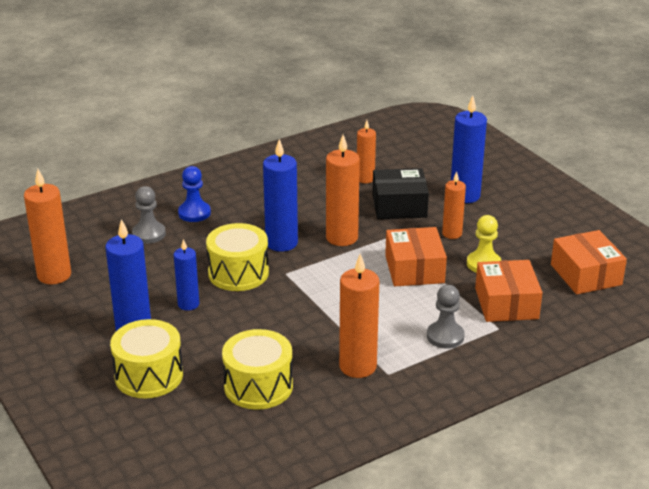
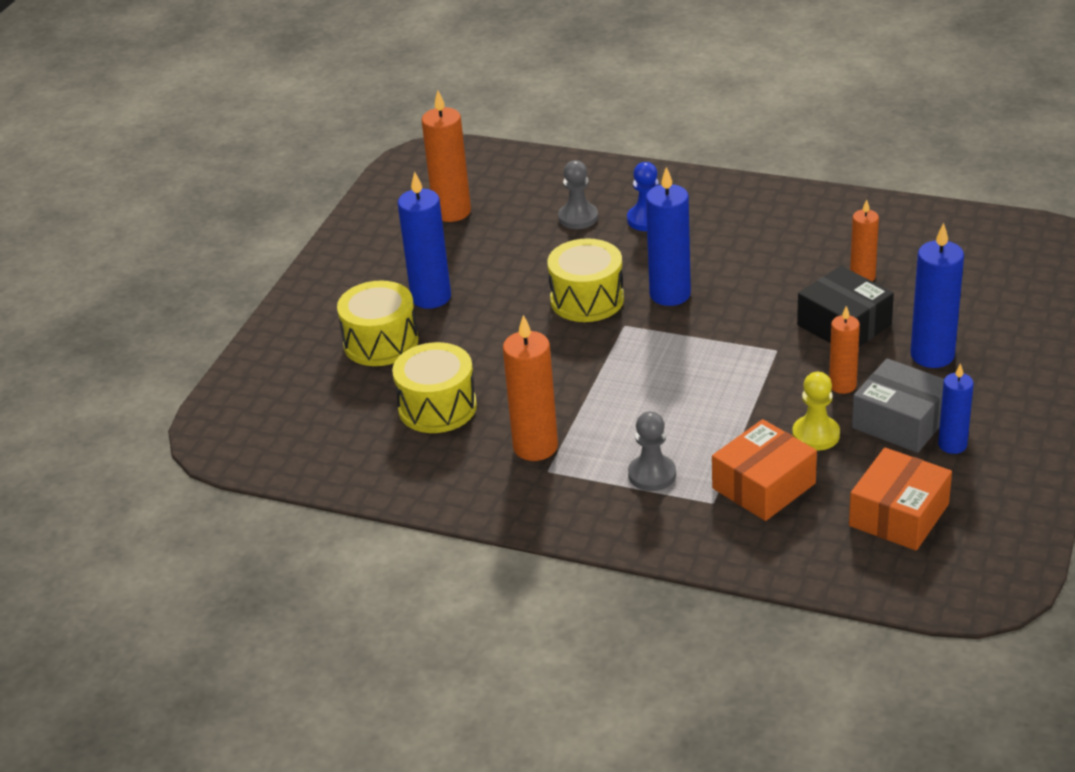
camera: 55 degrees right, 5 degrees up
blue candle [174,239,199,311] -> blue candle moved to [938,363,974,454]
orange candle [326,135,360,246] -> none
orange box [385,227,447,286] -> none
none -> grey box [852,358,944,453]

